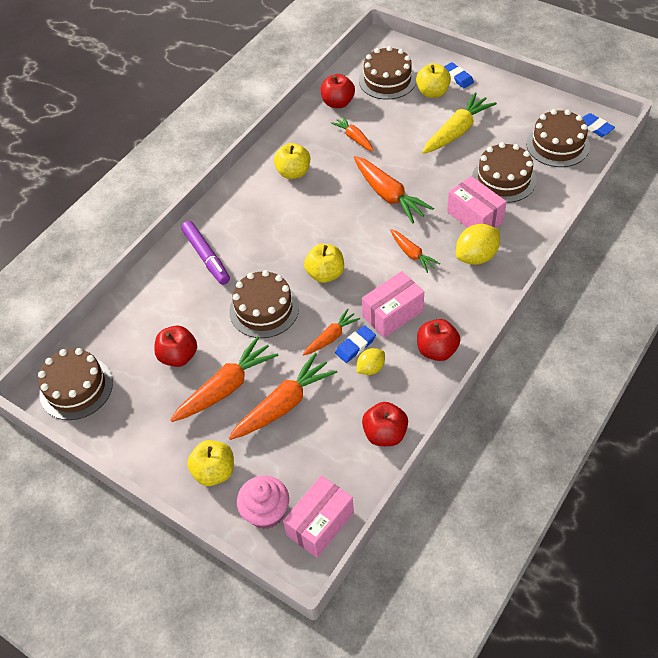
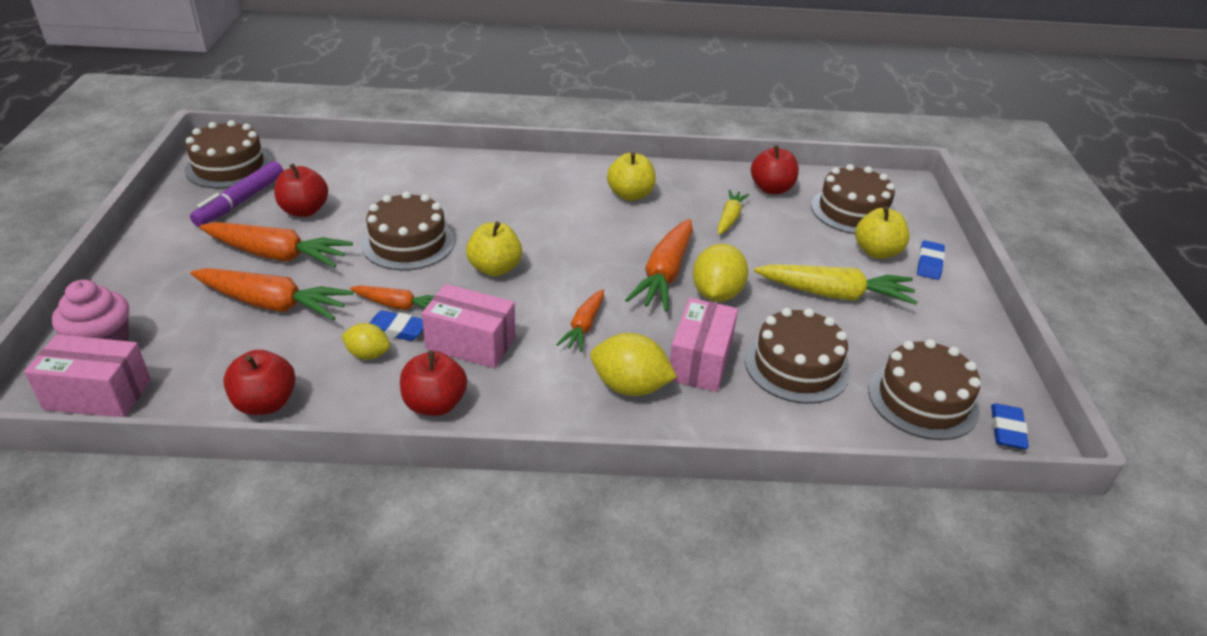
camera: 50 degrees right, 15 degrees down
purple marker [181,221,230,285] -> purple marker moved to [190,161,284,227]
yellow apple [187,440,234,486] -> none
orange carrot [331,116,374,151] -> yellow carrot [717,189,750,235]
none -> yellow lemon [693,244,748,302]

